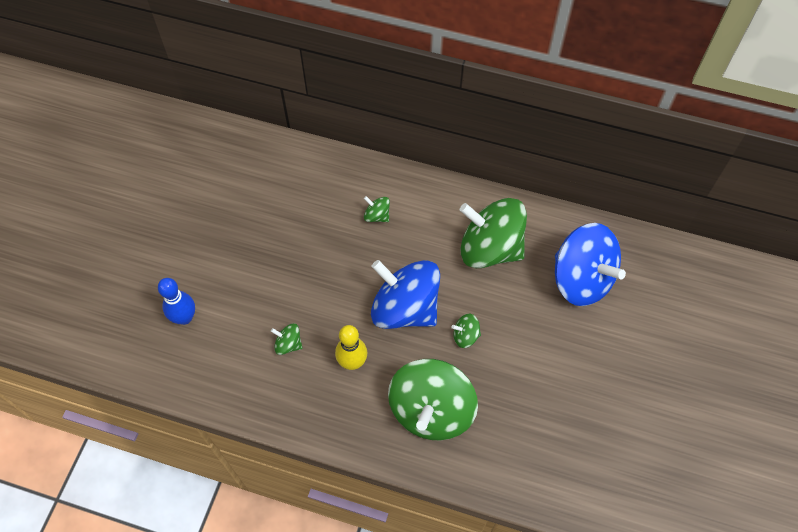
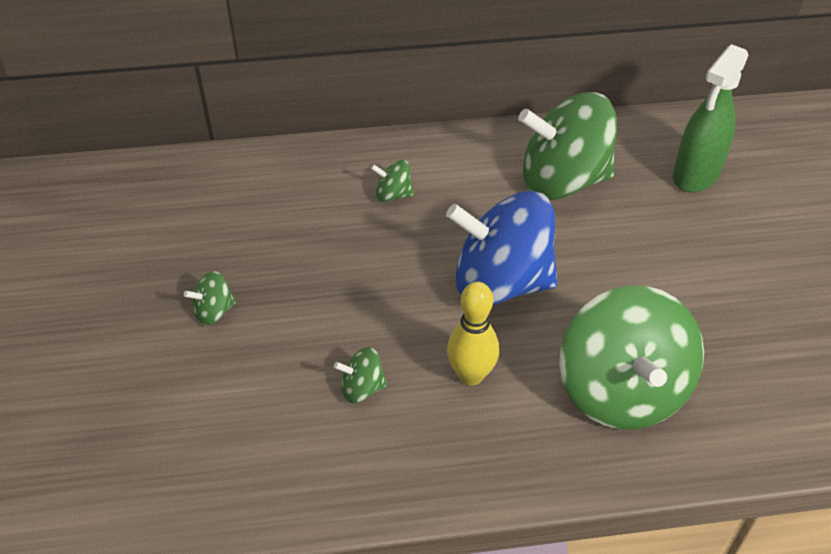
camera: 25 degrees left, 15 degrees down
blue bowling pin [158,278,195,325] -> none
green spinning top [451,314,481,348] -> green spinning top moved to [184,271,236,325]
blue spinning top [555,223,626,306] -> green spray bottle [673,44,749,192]

